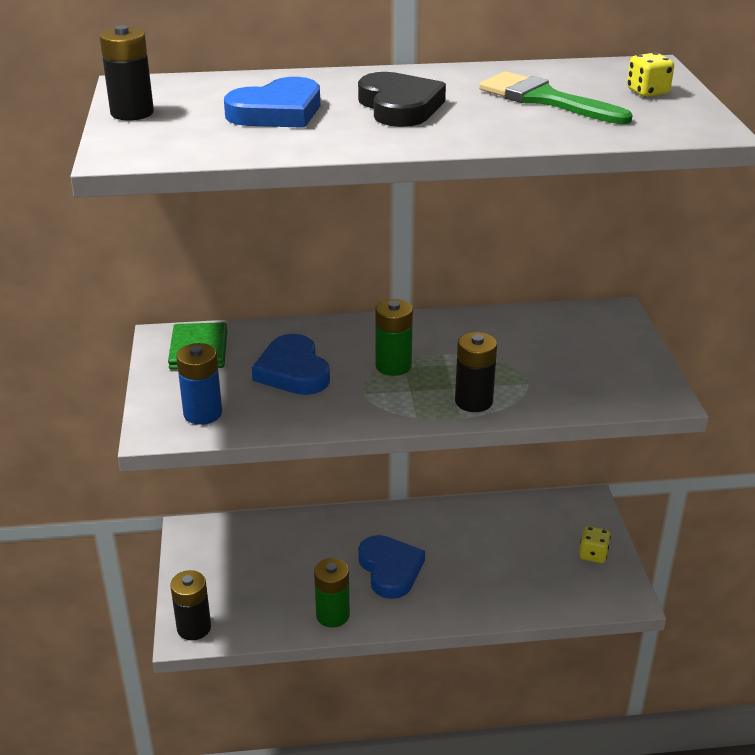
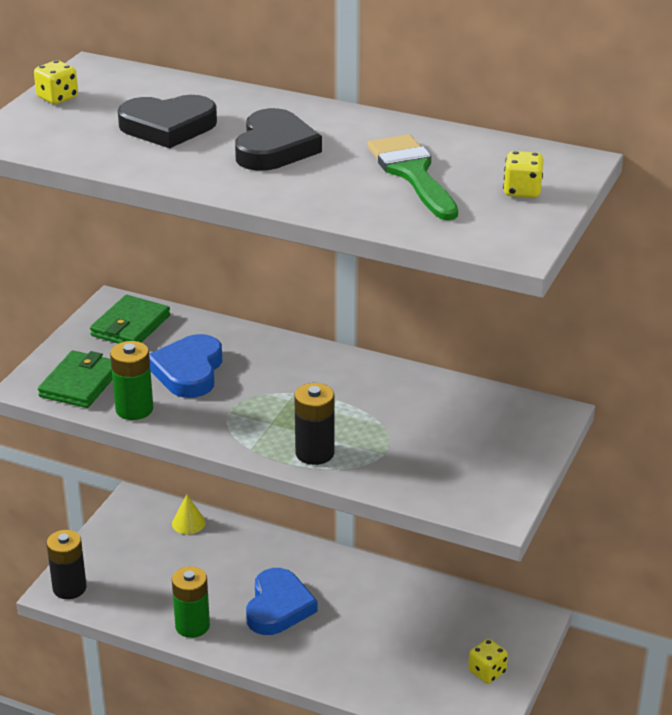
camera: 30 degrees right, 0 degrees up
black battery [99,25,154,121] -> yellow dice [34,60,78,104]
blue battery [176,343,222,425] -> green wallet [38,350,113,408]
blue heart [224,77,320,128] -> black heart [118,95,217,148]
green battery [375,299,413,376] -> green battery moved to [110,341,153,420]
none -> yellow cone [172,494,205,534]

